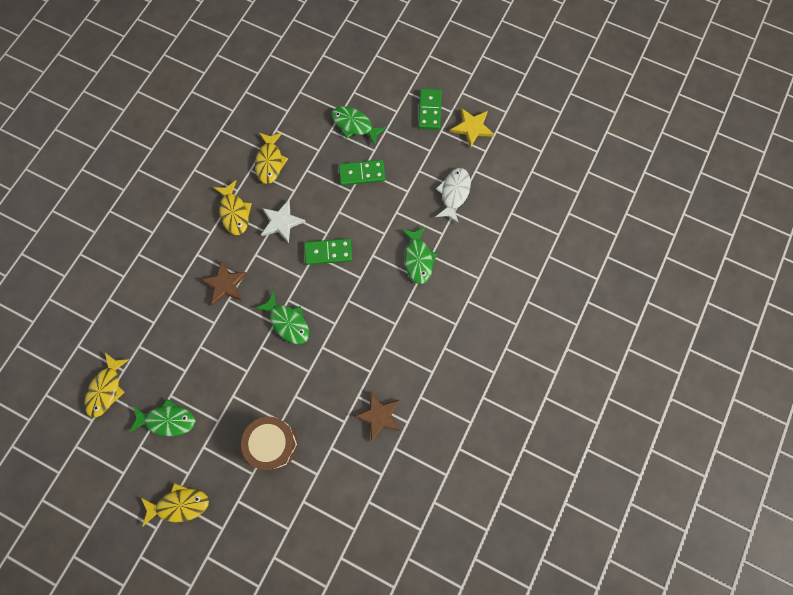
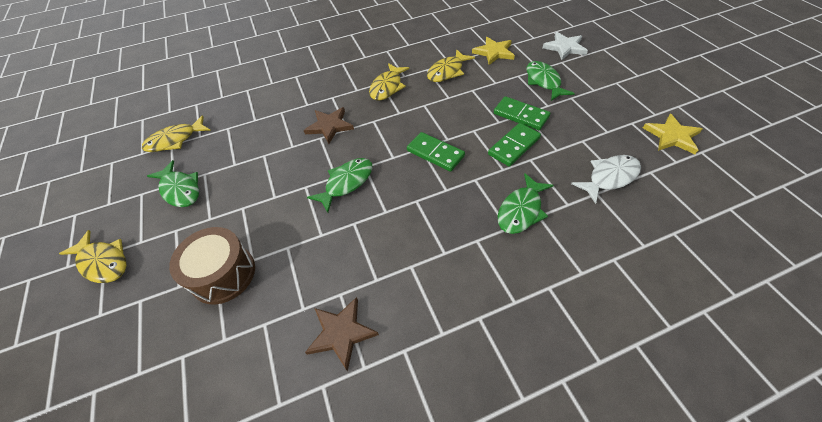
camera: 45 degrees right, 20 degrees down
green fish [255,291,309,344] -> green fish turned 135 degrees counterclockwise [307,158,373,213]
white star [261,200,306,243] -> white star moved to [543,32,588,60]
green domino [418,89,442,130] -> green domino moved to [488,123,541,167]
none -> yellow star [472,37,515,65]

